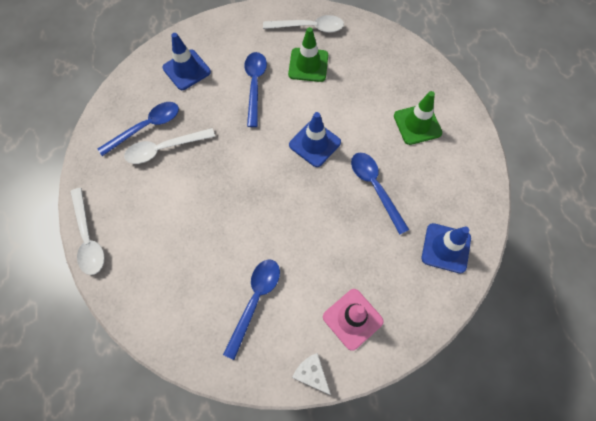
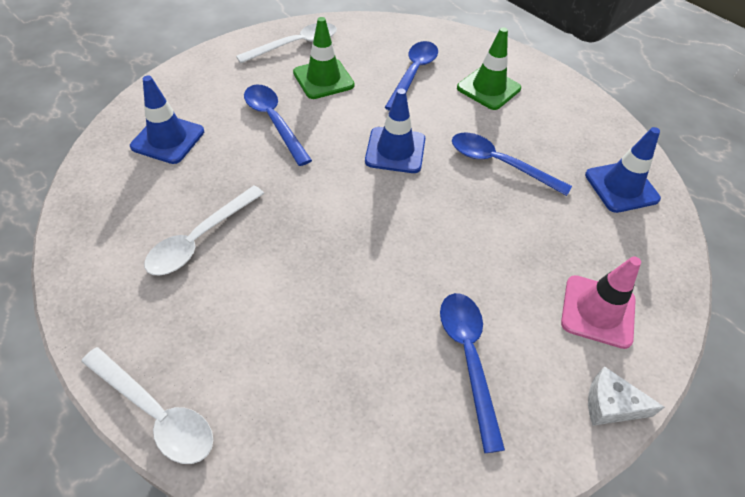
camera: 35 degrees left, 15 degrees down
blue spoon [98,102,179,156] -> blue spoon moved to [385,41,438,111]

